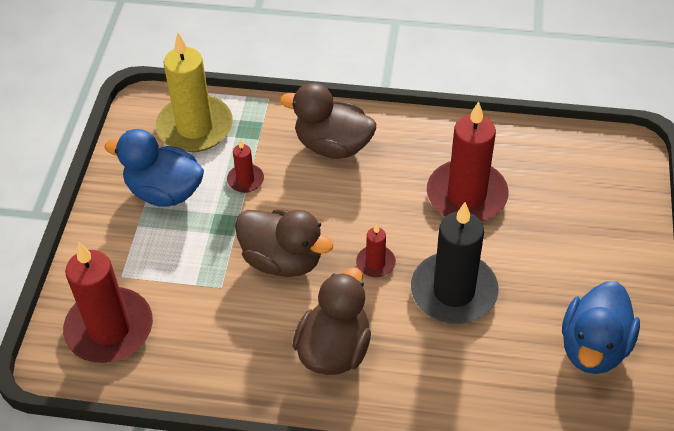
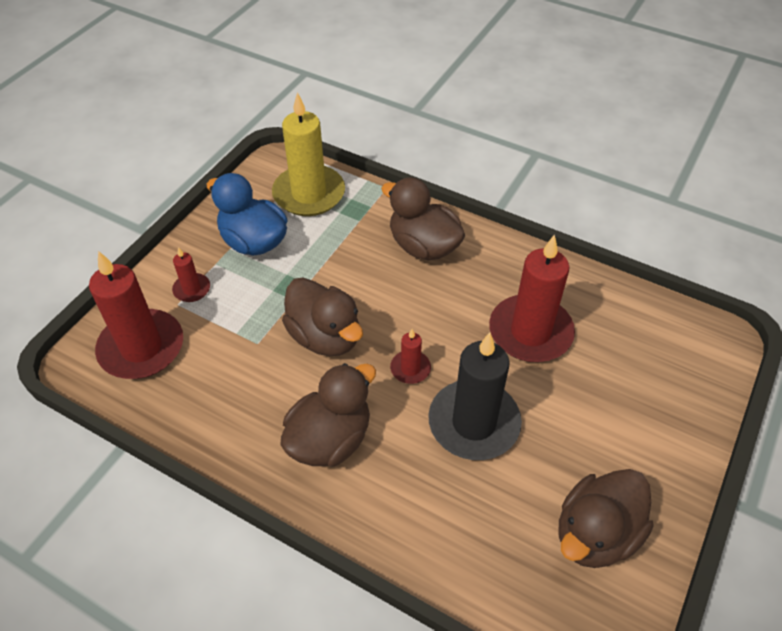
camera: 20 degrees right, 0 degrees up
red candle [227,139,264,193] -> red candle moved to [172,247,210,302]
blue duck [562,281,640,374] -> brown duck [558,469,654,568]

